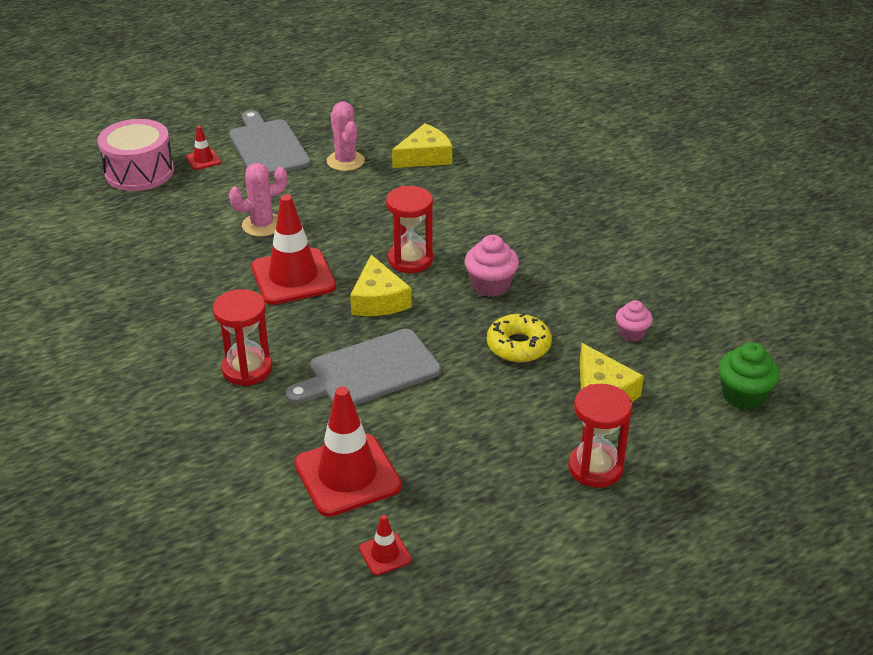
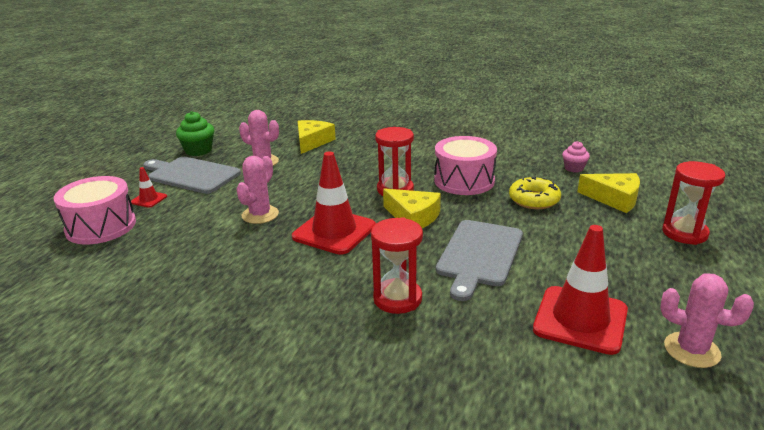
camera: 40 degrees left, 10 degrees down
red traffic cone [359,515,412,576] -> pink cactus [660,274,754,368]
pink cupcake [465,235,519,297] -> pink drum [434,136,497,195]
green cupcake [718,342,780,410] -> green cupcake moved to [176,111,214,156]

